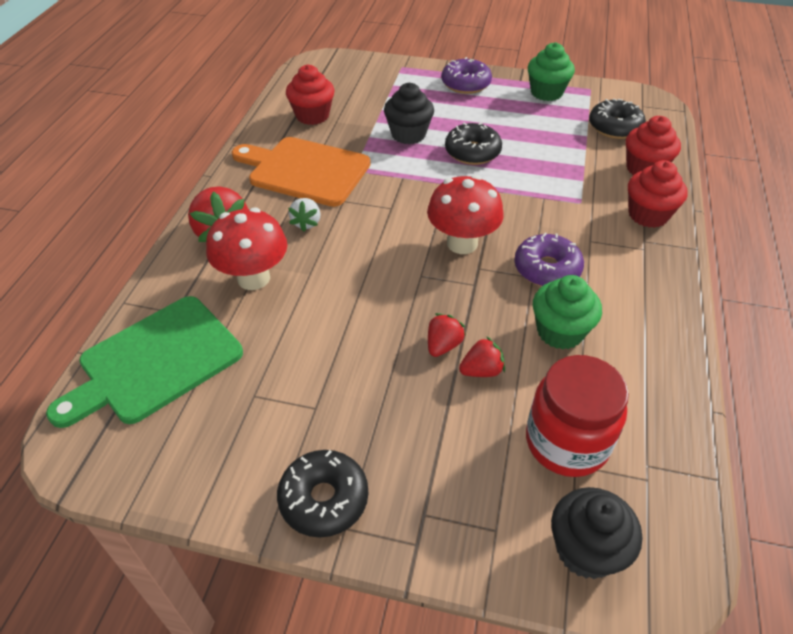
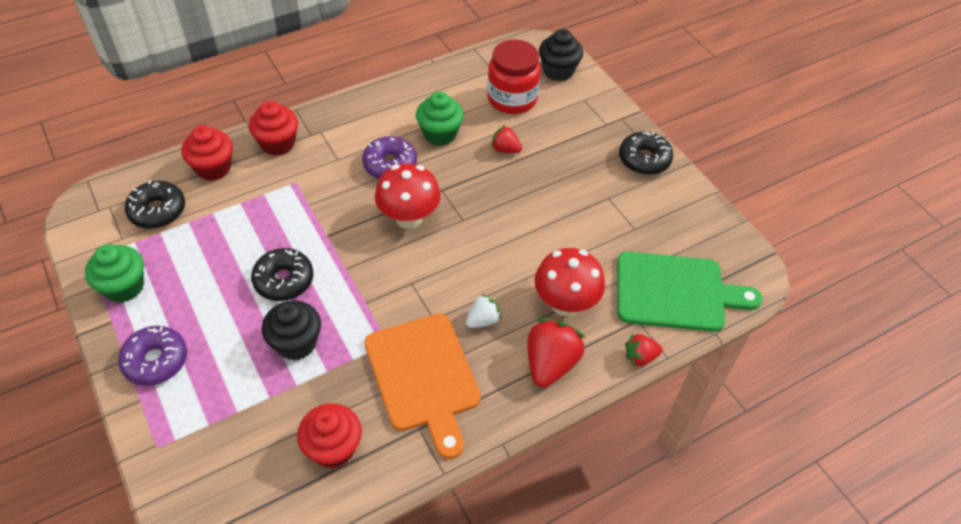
camera: 135 degrees left, 5 degrees up
red strawberry [428,313,466,357] -> red strawberry moved to [625,334,663,367]

